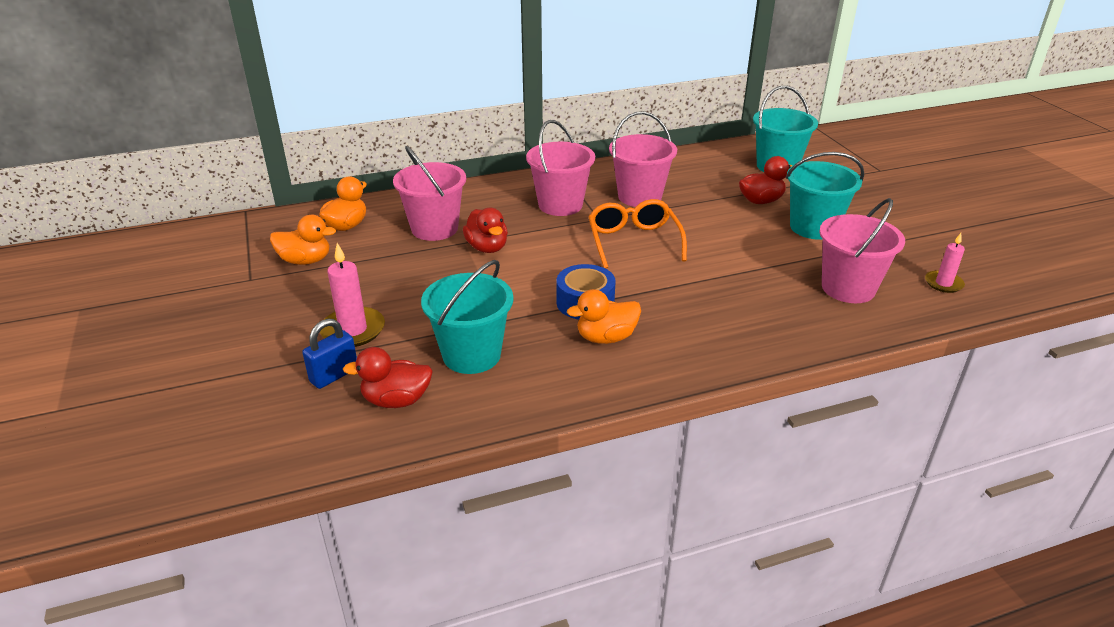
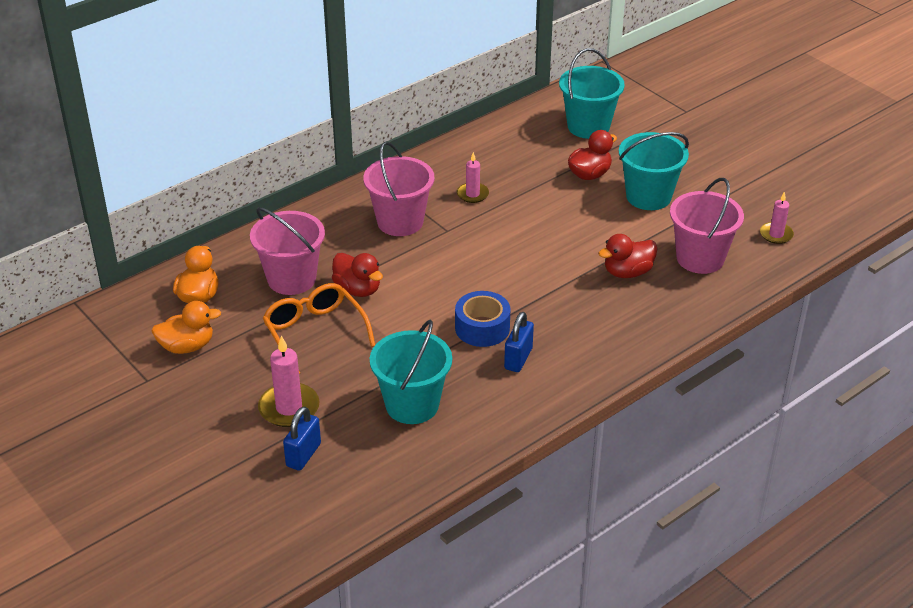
camera: 20 degrees left, 5 degrees up
red duck [343,347,433,408] -> red duck moved to [598,234,658,278]
orange duck [567,289,641,344] -> blue padlock [504,312,534,372]
orange glasses [588,199,687,269] -> orange glasses moved to [263,283,375,374]
pink bucket [609,111,677,207] -> pink candle [457,152,489,203]

